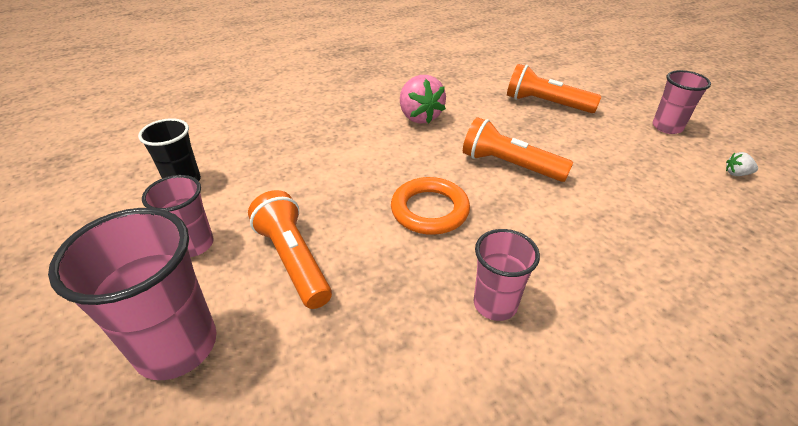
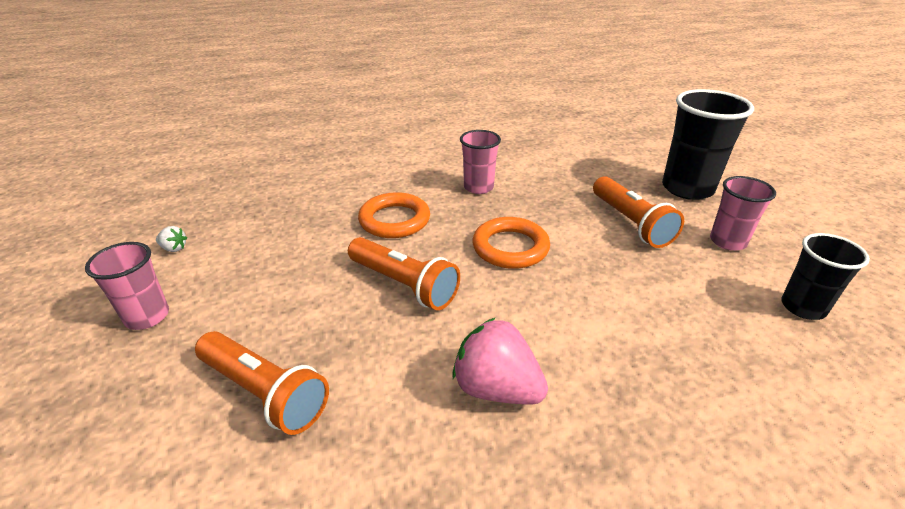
camera: 170 degrees left, 5 degrees down
pink cup [48,208,217,380] -> black cup [662,89,754,200]
pink strawberry [400,75,446,124] -> pink strawberry turned 45 degrees counterclockwise [452,317,548,404]
none -> orange ring [358,192,430,238]

